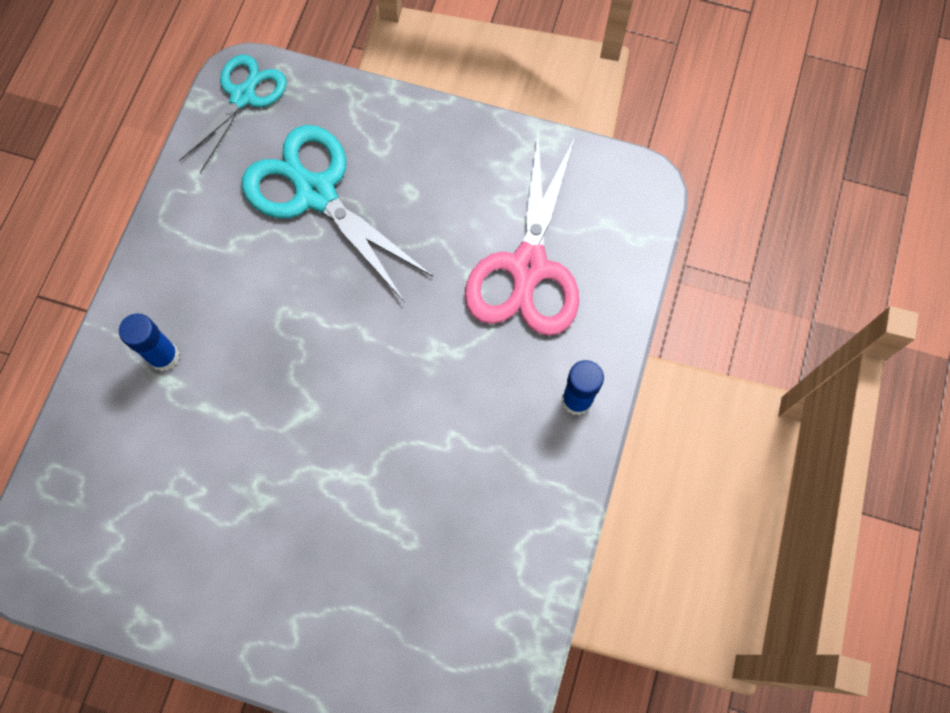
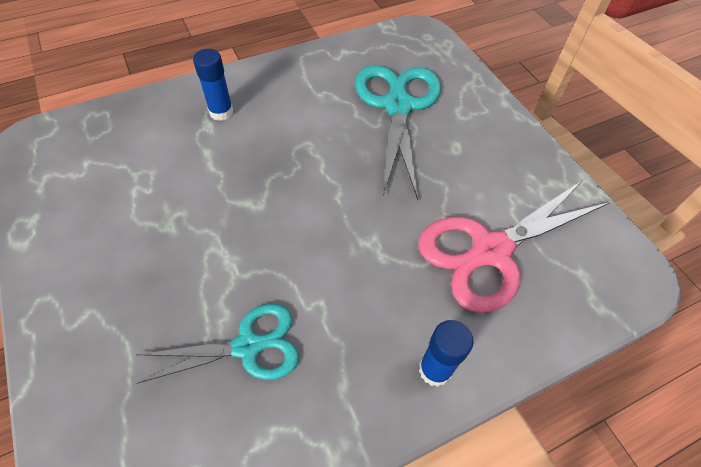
camera: 45 degrees right, 15 degrees down
turquoise scissors [179,54,287,173] -> turquoise scissors moved to [136,304,299,384]

